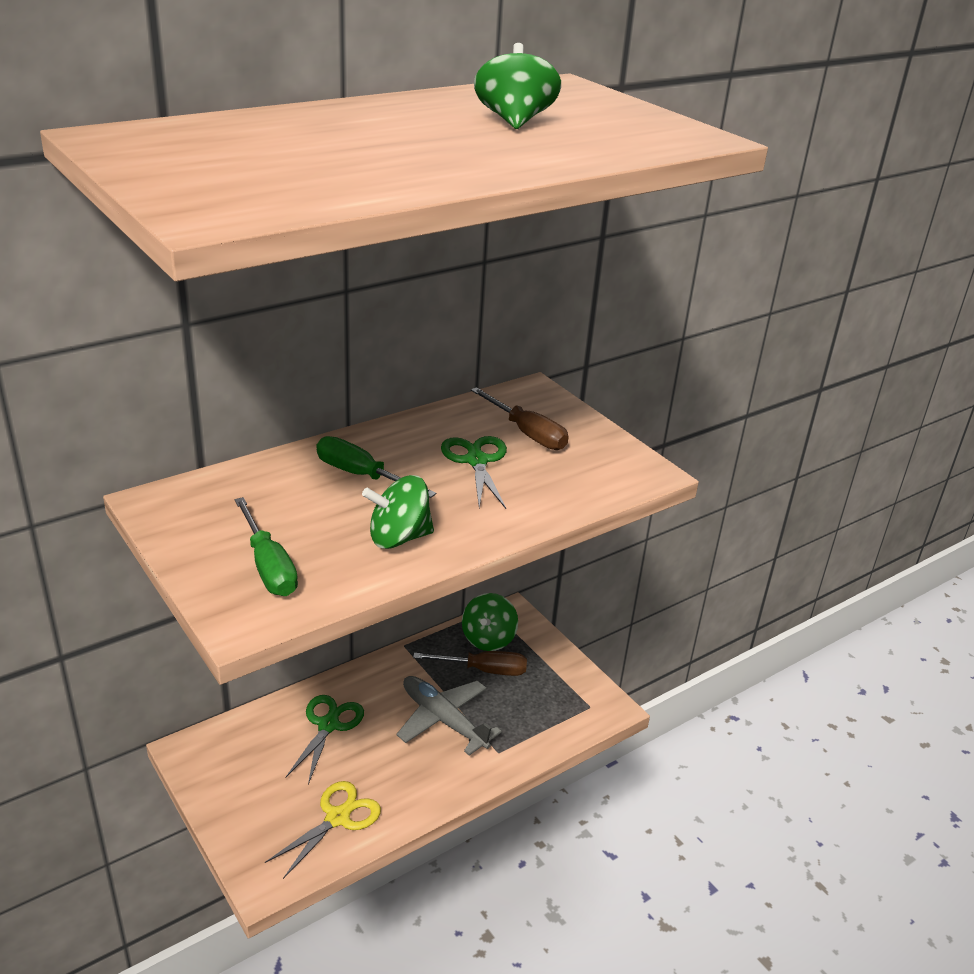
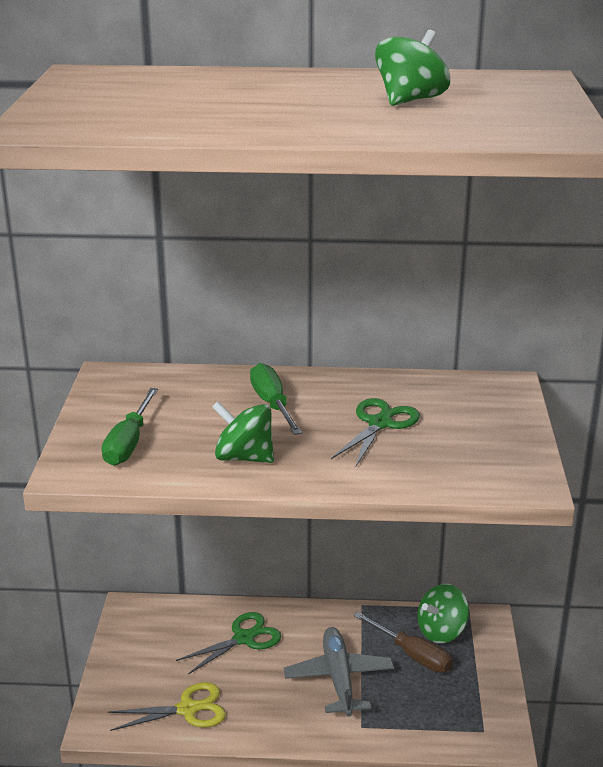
camera: 40 degrees right, 5 degrees down
brown screwdriver [471,387,569,450] -> none

